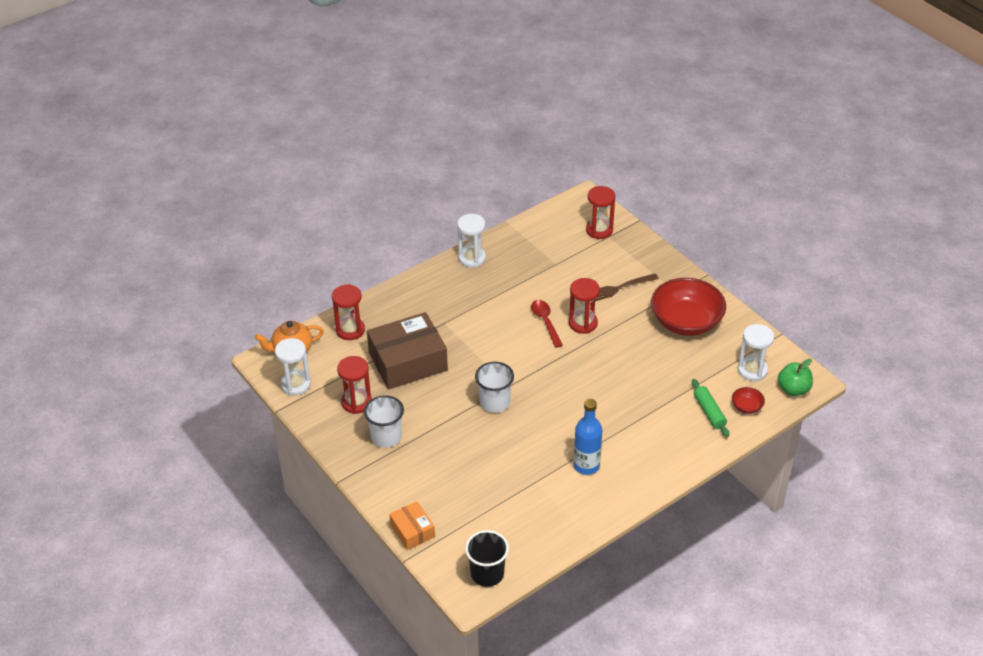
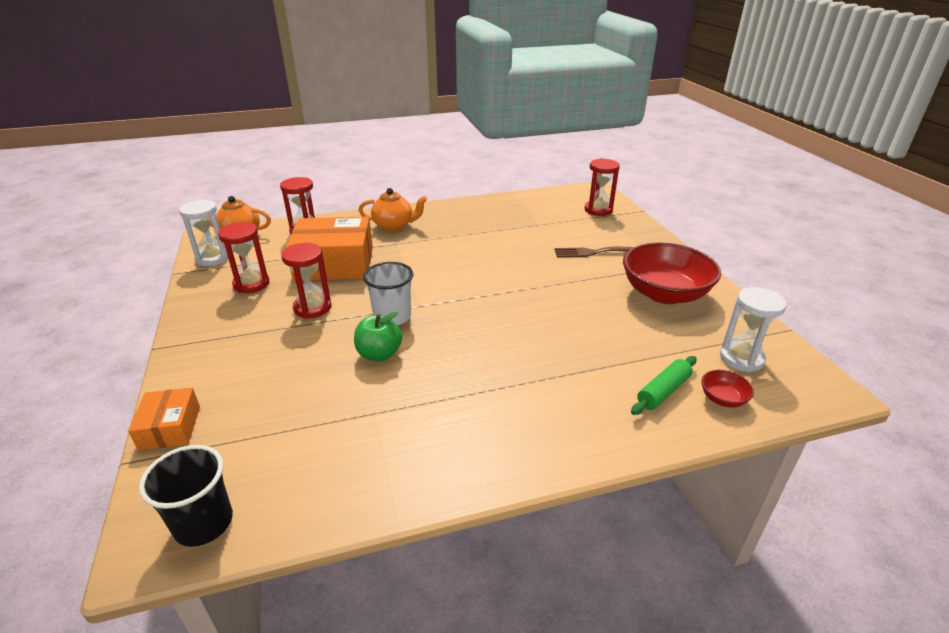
camera: 20 degrees right, 10 degrees down
white cup [364,395,404,448] -> none
brown box [367,312,448,389] -> orange box [286,217,373,281]
white hourglass [457,214,486,268] -> none
red spoon [531,300,563,348] -> none
red hourglass [569,278,600,334] -> red hourglass moved to [281,243,331,319]
blue bottle [574,399,602,475] -> none
green rolling pin [692,379,729,437] -> green rolling pin turned 45 degrees clockwise [631,356,697,415]
green apple [778,359,813,396] -> green apple moved to [354,312,402,361]
none -> orange teapot [359,188,427,231]

